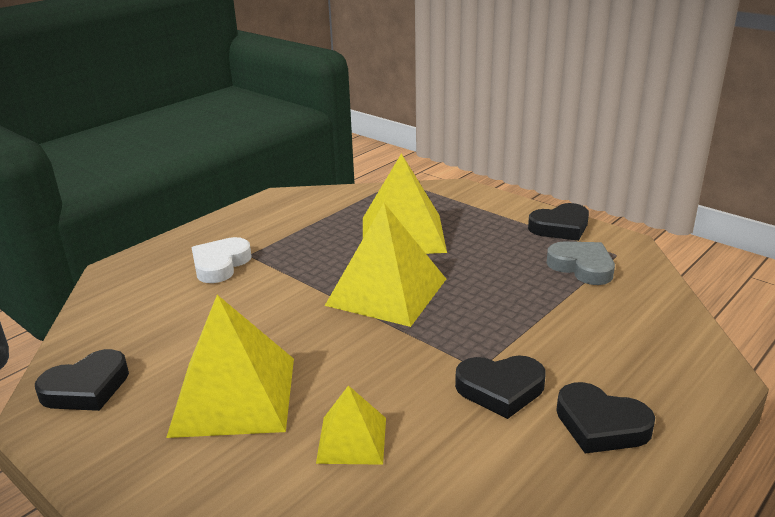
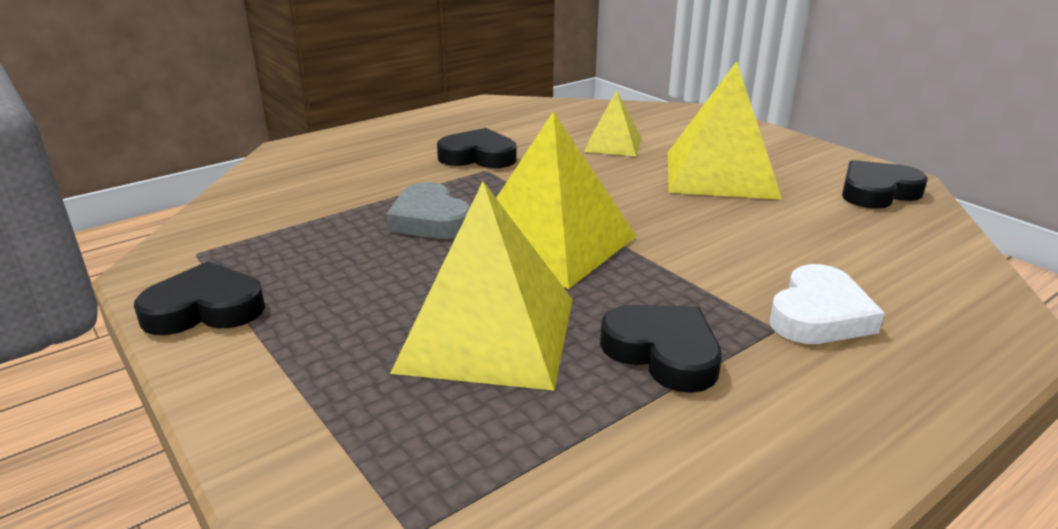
camera: 170 degrees left, 0 degrees up
grey heart [547,242,615,285] -> grey heart moved to [386,182,471,239]
black heart [556,382,655,454] -> black heart moved to [600,305,722,393]

